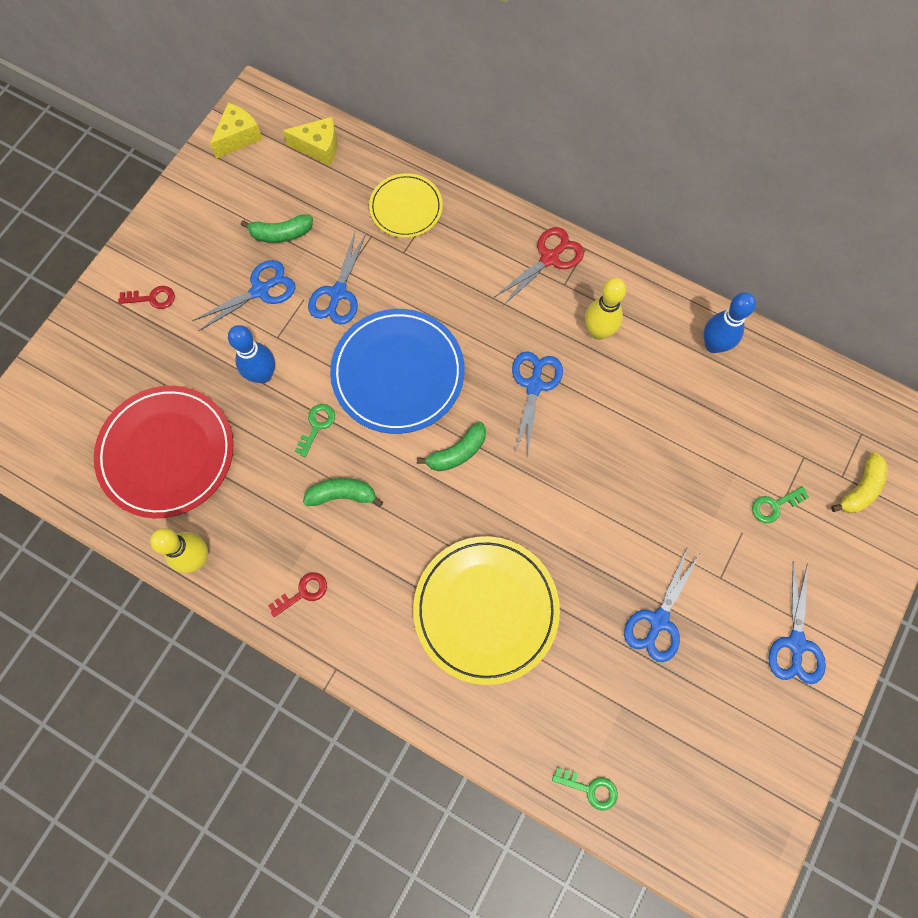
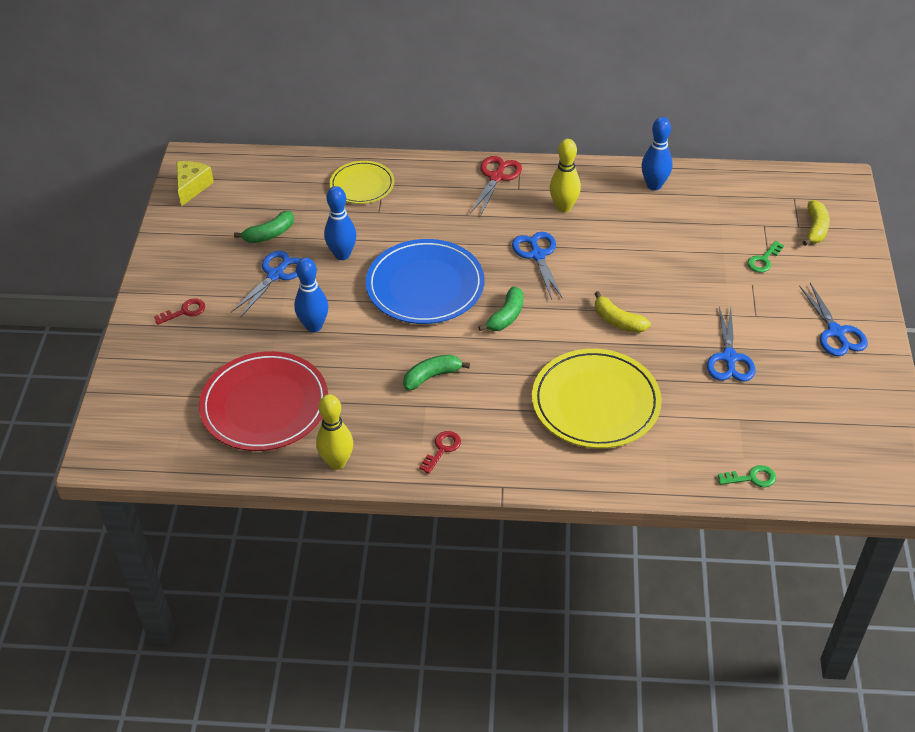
camera: 25 degrees left, 25 degrees down
yellow cheese [283,117,337,166] -> none
green key [295,404,335,457] -> none
blue scissors [308,232,367,324] -> blue bowling pin [324,186,357,260]
none -> yellow banana [595,291,651,333]

